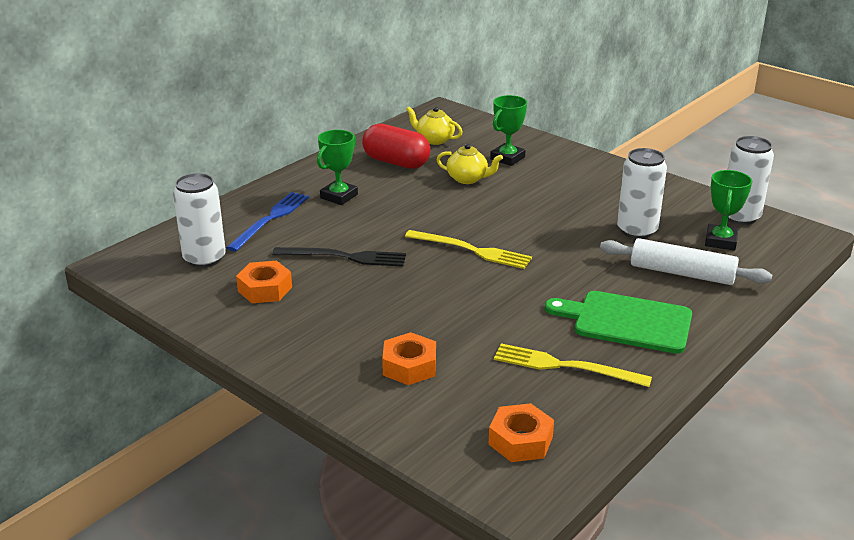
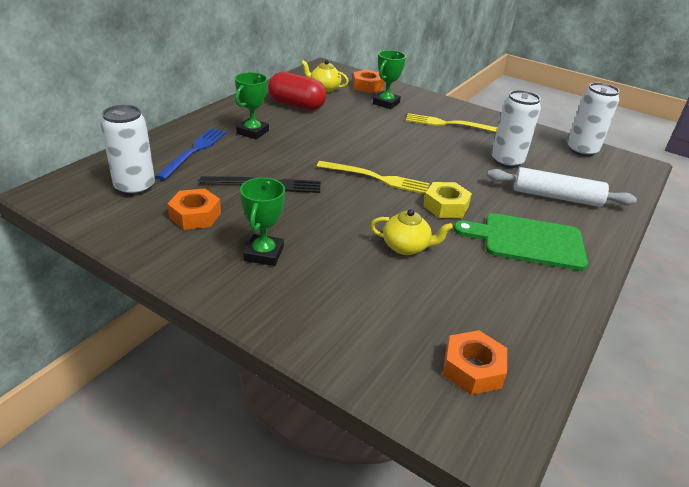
camera: 10 degrees left, 5 degrees up
orange nut [382,332,436,385] -> orange nut moved to [353,70,384,93]
yellow teapot [436,143,503,184] -> yellow teapot moved to [370,209,453,255]
yellow fork [494,343,652,387] -> yellow fork moved to [406,113,498,132]
green trophy [705,170,752,250] -> green trophy moved to [240,178,285,266]
none -> yellow nut [423,182,472,218]

